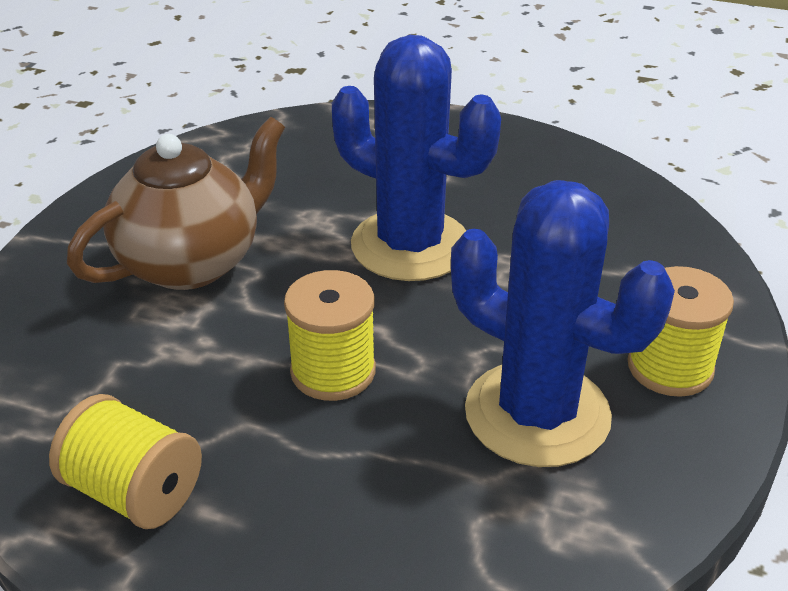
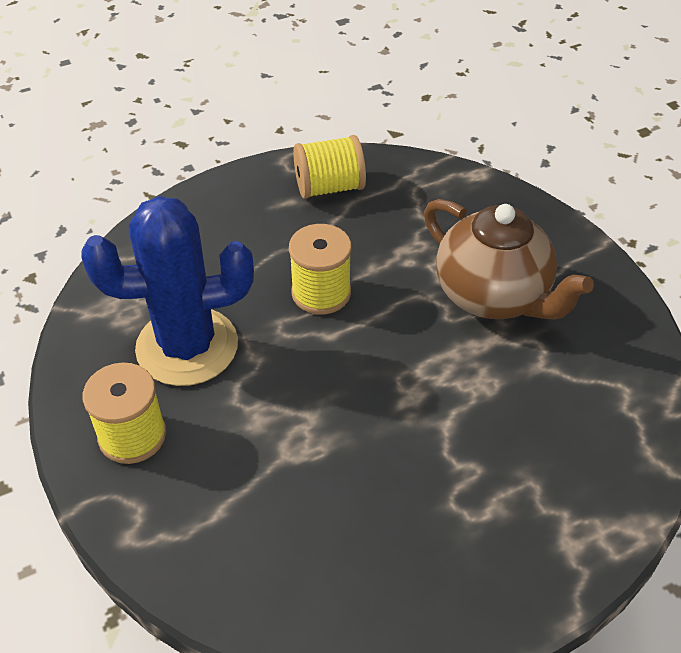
camera: 135 degrees right, 10 degrees up
brown teapot [67,117,285,290] -> brown teapot turned 45 degrees counterclockwise [424,199,594,320]
blue cactus [332,35,501,281] -> none

